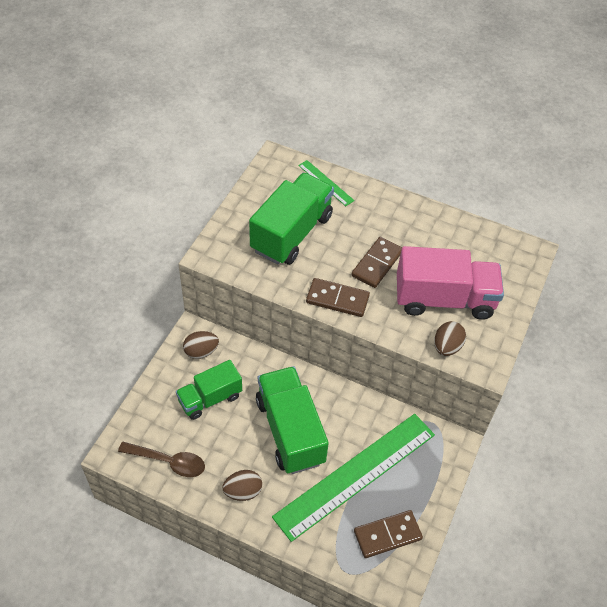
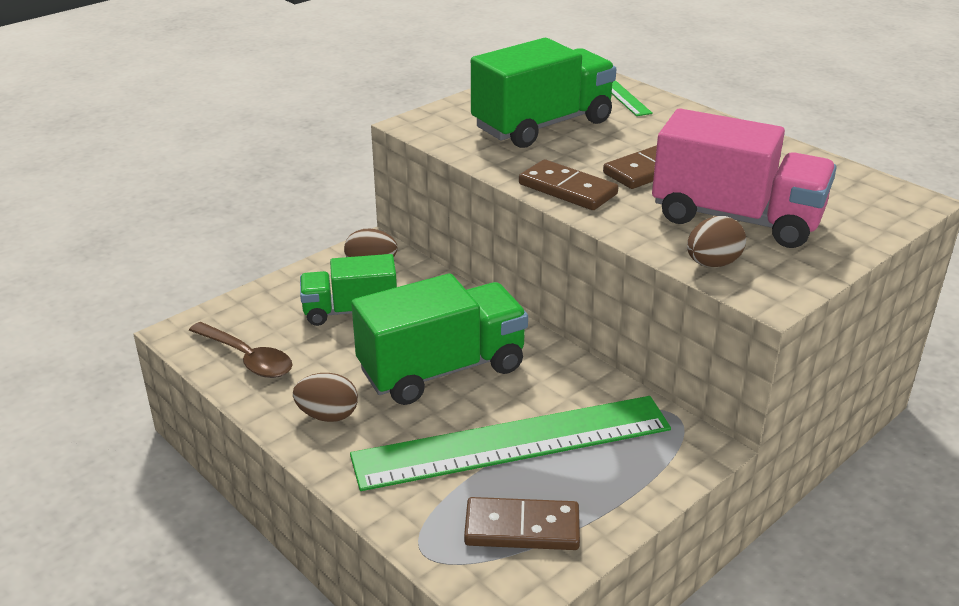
camera: 25 degrees right, 20 degrees down
green truck [256,366,329,474] -> green truck turned 60 degrees clockwise [351,273,528,405]

